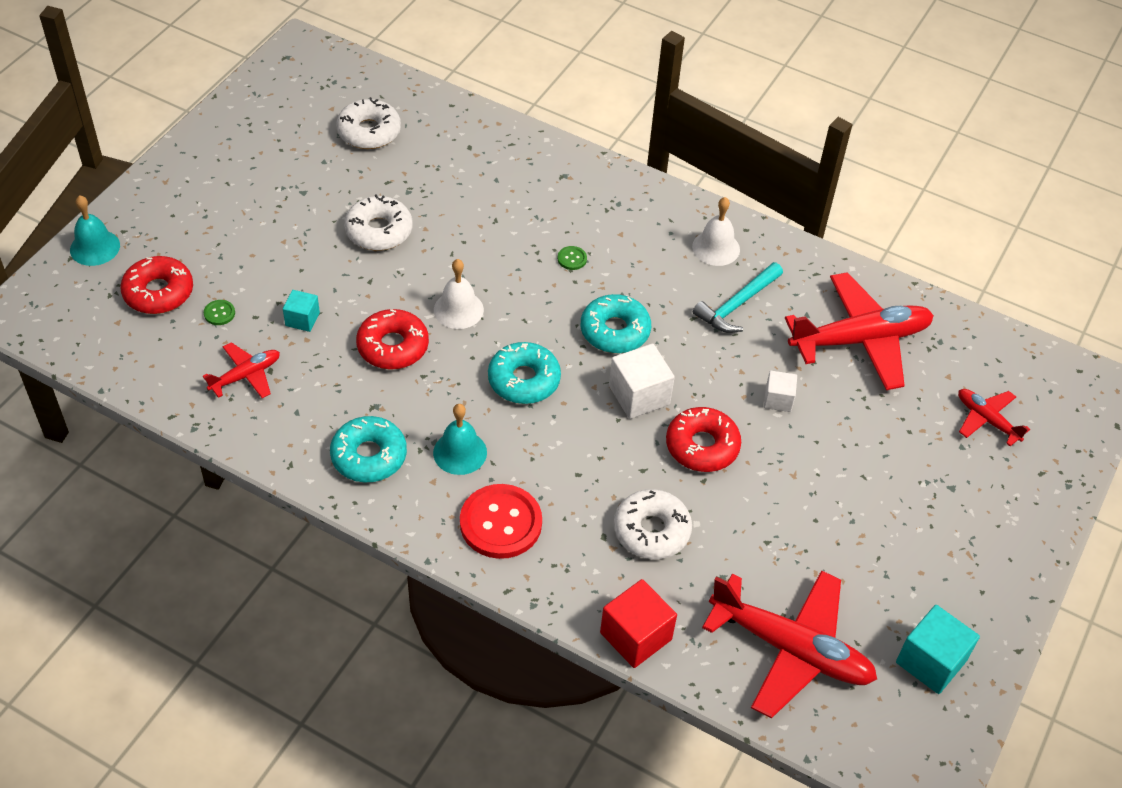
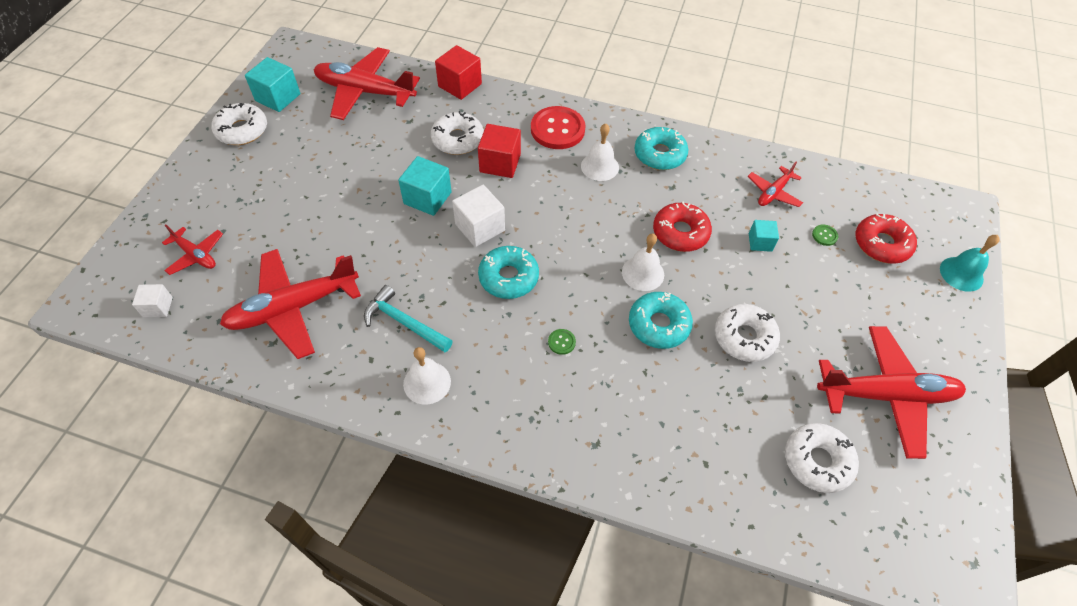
camera: 170 degrees right, 5 degrees up
turquoise bell [433,404,487,475] -> white bell [581,123,619,181]
turquoise donut [488,342,561,404] -> turquoise donut moved to [629,292,693,349]
red donut [666,407,741,472] -> turquoise cube [398,156,452,216]
turquoise hammer [693,262,783,333] -> turquoise hammer turned 90 degrees counterclockwise [364,285,453,352]
white cube [764,371,797,412] -> white cube moved to [132,284,173,317]
none -> white donut [212,103,267,145]
none -> red cube [478,124,521,178]
none -> red plane [817,326,966,459]

